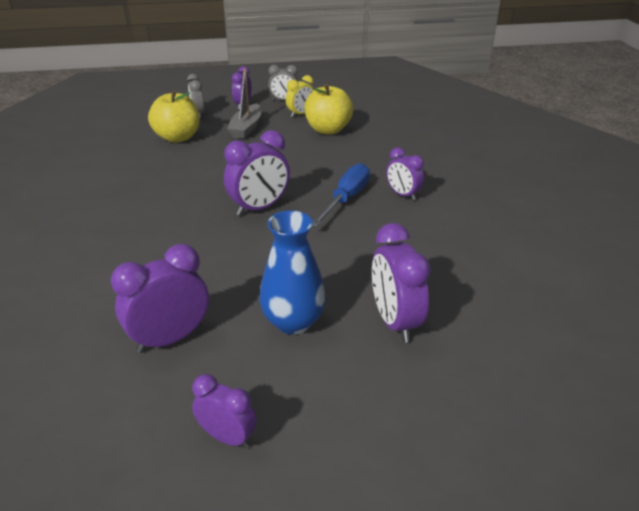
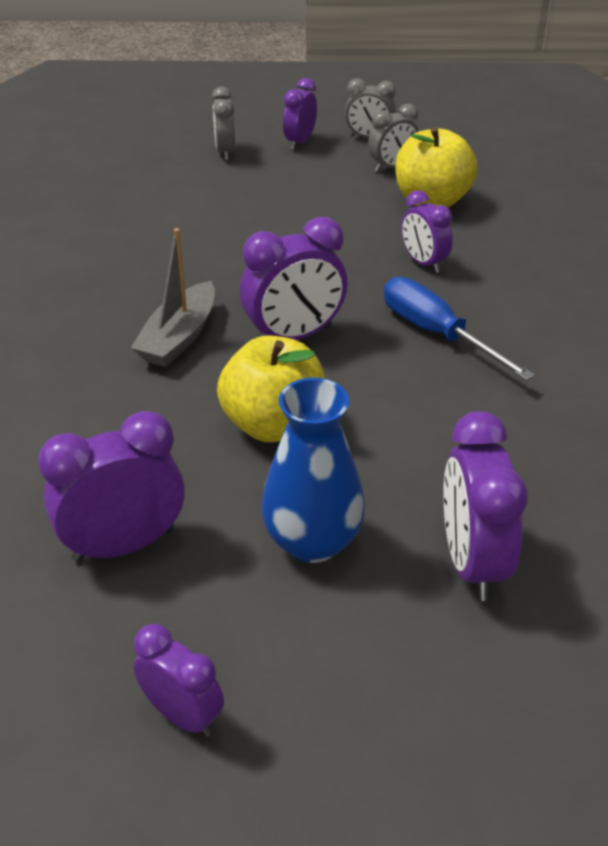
camera: 10 degrees right, 5 degrees up
yellow apple [148,90,200,143] -> yellow apple moved to [217,335,325,442]
grey boat [227,69,261,139] -> grey boat moved to [131,228,215,367]
yellow clock [286,75,314,117] -> grey clock [368,104,419,172]
blue screwdriver [312,163,370,227] -> blue screwdriver turned 75 degrees counterclockwise [384,277,535,381]
purple clock [386,147,424,200] -> purple clock moved to [401,190,453,273]

